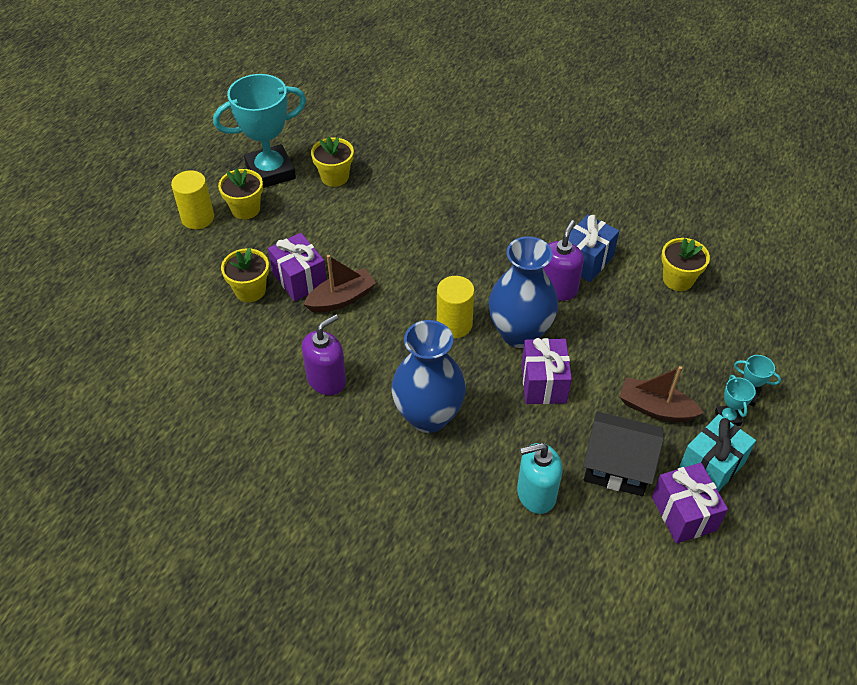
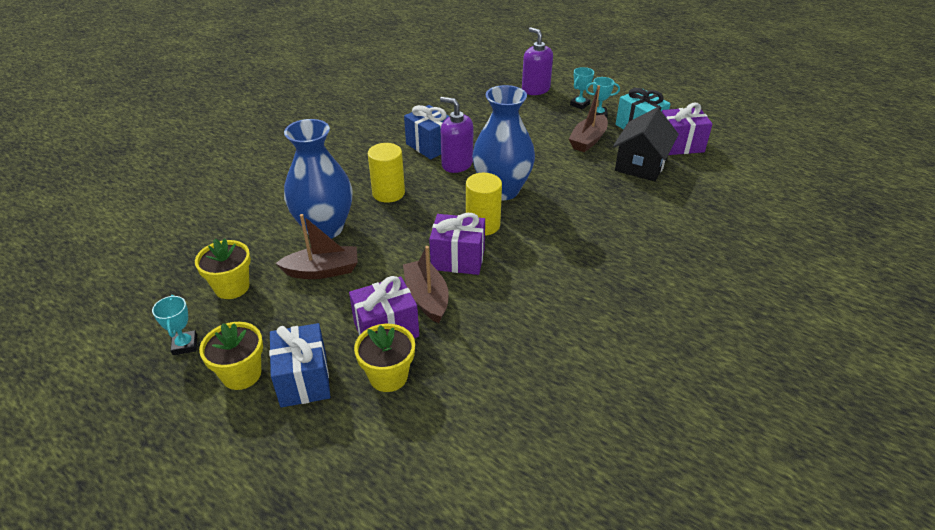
camera: 80 degrees left, 10 degrees down
yellow cylinder [171,170,214,229] -> yellow cylinder moved to [368,143,405,203]
turquoise trophy [213,74,306,188] -> turquoise trophy [152,295,197,355], size x0.42
purple soap dispenser [302,314,346,395] -> purple soap dispenser moved to [522,27,553,95]
blue vase [391,320,466,433] -> blue vase moved to [284,119,352,239]
turquoise soap dispenser [517,443,562,514] -> none
purple gift [521,338,572,404] -> purple gift moved to [429,213,485,275]
yellow flower pot [661,238,710,291] -> none
none -> blue gift [269,323,330,408]
none -> brown boat [276,214,358,279]

